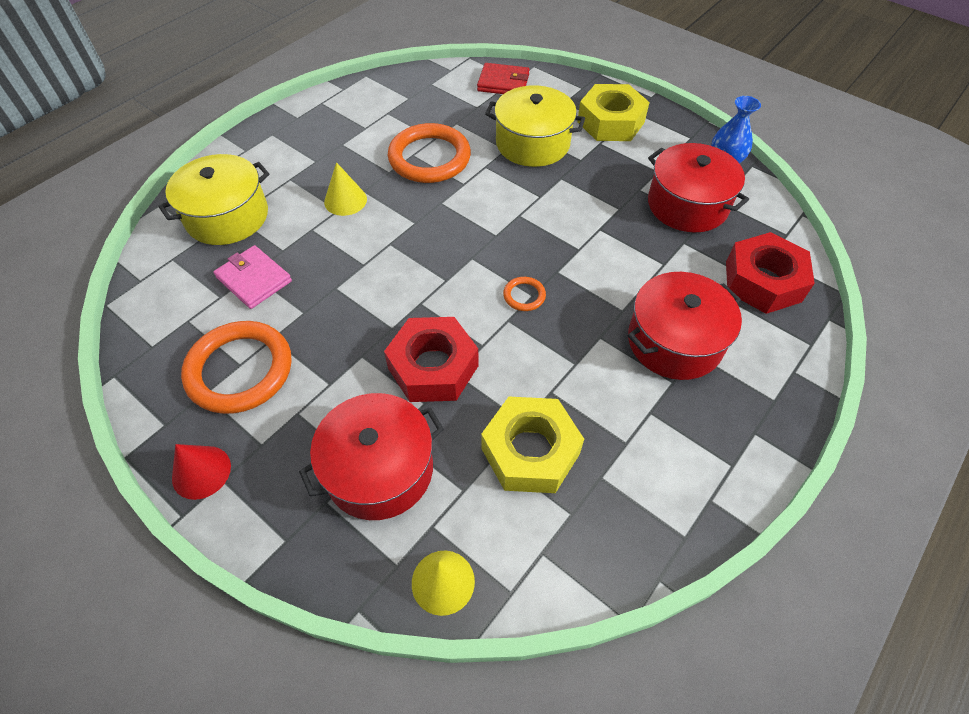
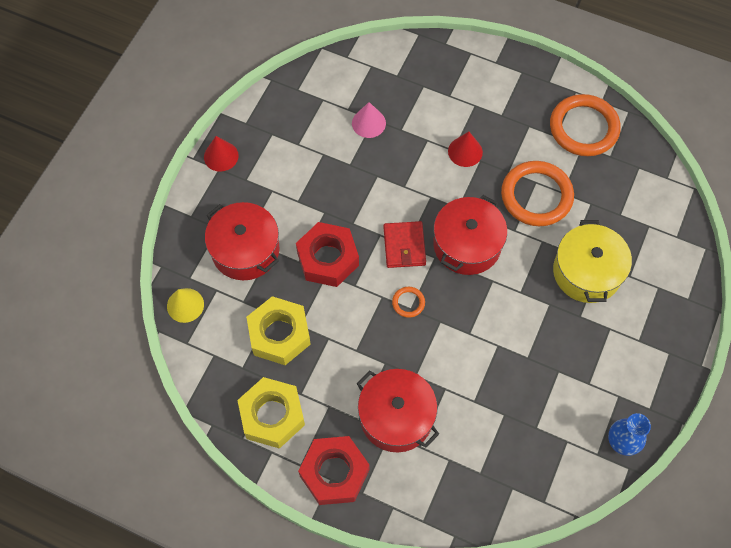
camera: 75 degrees right, 10 degrees up
yellow pot [159,154,270,245] -> none
orange ring [181,321,292,414] -> orange ring moved to [550,94,621,156]
pink wallet [214,245,292,309] -> pink cone [352,102,386,138]
yellow cone [324,162,367,216] -> red cone [448,132,483,167]
red wallet [477,63,530,94] -> red wallet moved to [383,221,426,268]
yellow nut [577,84,650,141] -> yellow nut moved to [237,377,305,449]
red pot [648,143,749,233] -> red pot moved to [433,195,507,275]
red nut [726,232,815,314] -> red nut moved to [298,436,369,505]

